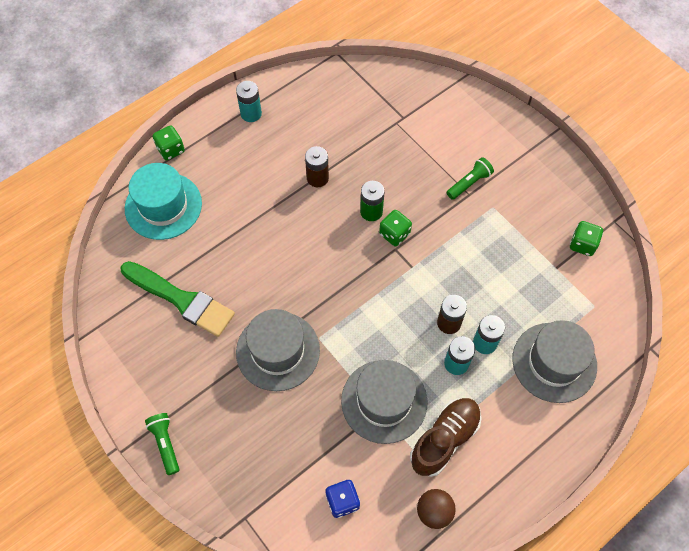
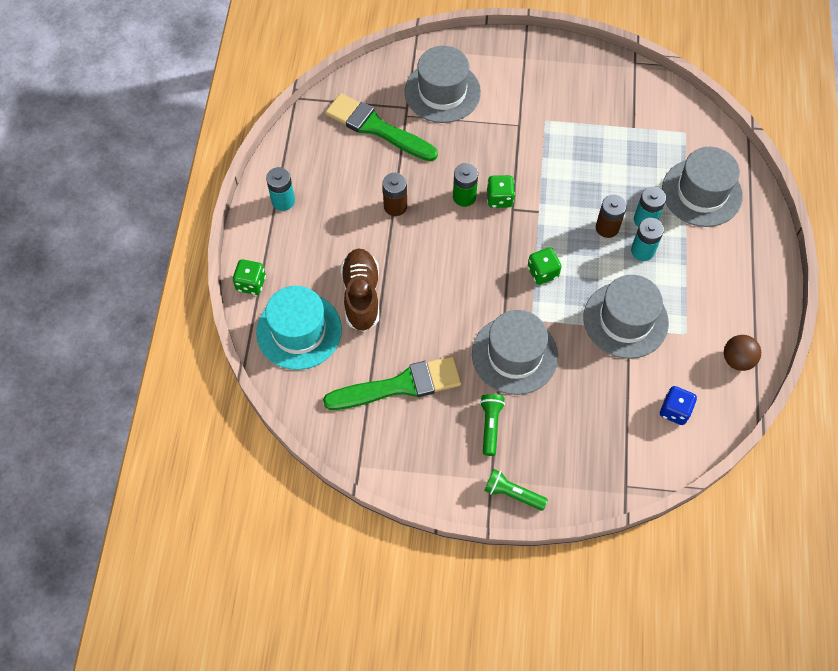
camera: 45 degrees left, 0 degrees up
brown shoe [410,398,482,477] -> brown shoe moved to [341,249,379,332]
green flashlight [446,157,494,200] -> green flashlight moved to [480,394,505,456]
green dice [570,221,603,256] -> green dice moved to [528,247,562,285]
none -> green brush [326,93,438,161]
none -> grey hat [404,46,481,123]

